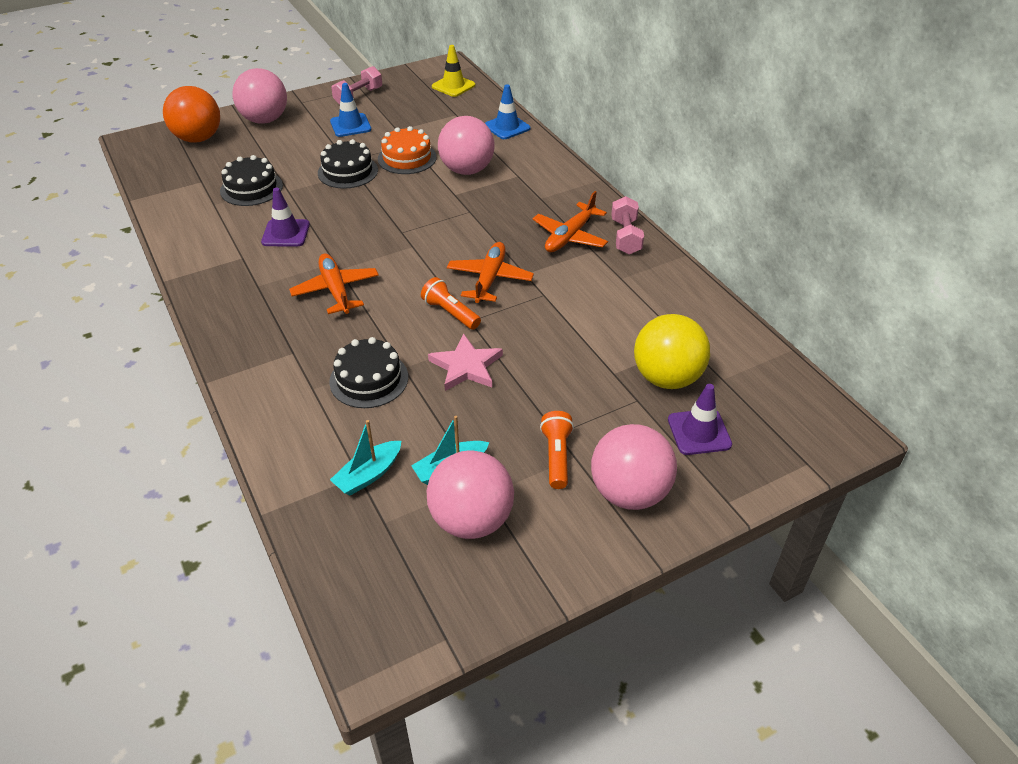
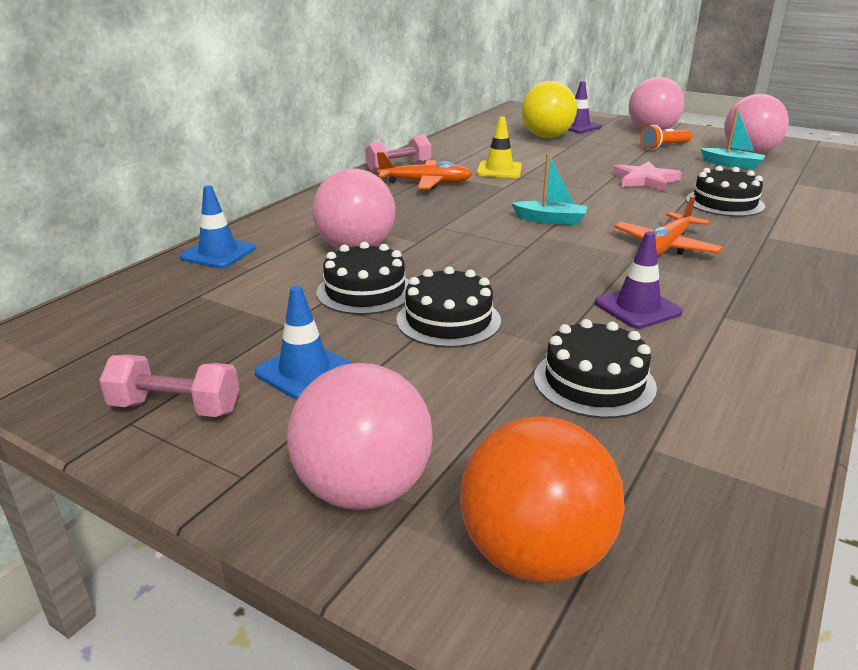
camera: 120 degrees left, 15 degrees down
turquoise boat [330,420,401,496] -> turquoise boat moved to [511,153,587,225]
orange cake [378,126,437,174] -> black cake [316,242,409,315]
orange flashlight [421,277,481,329] -> none
yellow traffic cone [432,45,475,97] -> yellow traffic cone moved to [477,117,522,178]
orange plane [447,242,534,303] -> none

